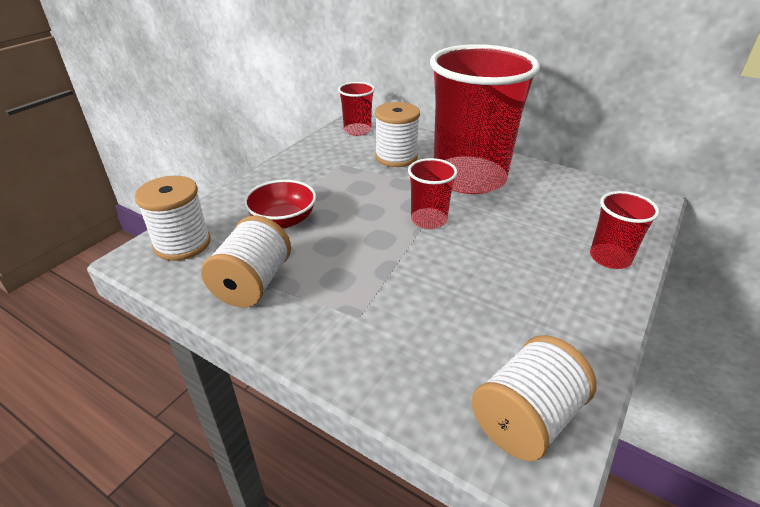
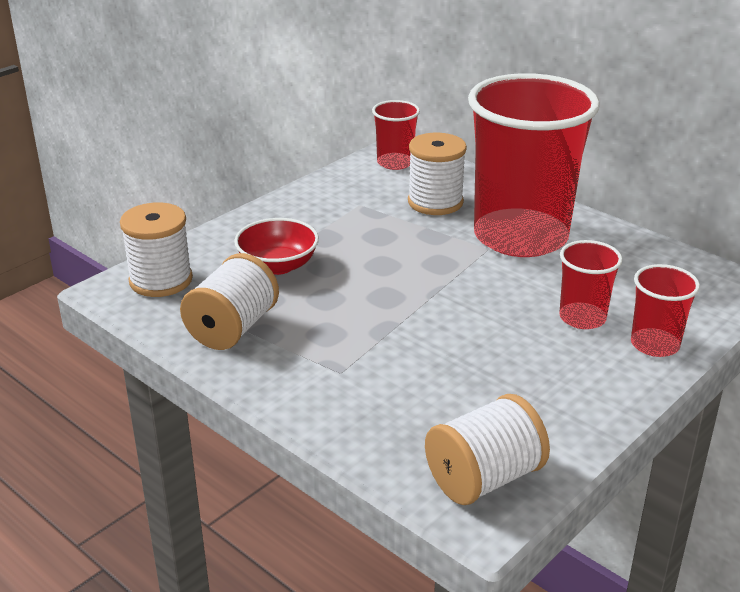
camera: 10 degrees right, 5 degrees down
red cup [408,158,458,229] -> red cup moved to [559,240,623,329]

